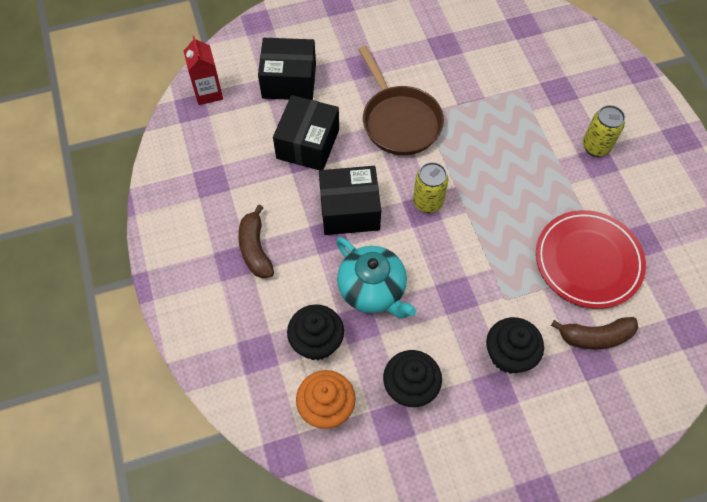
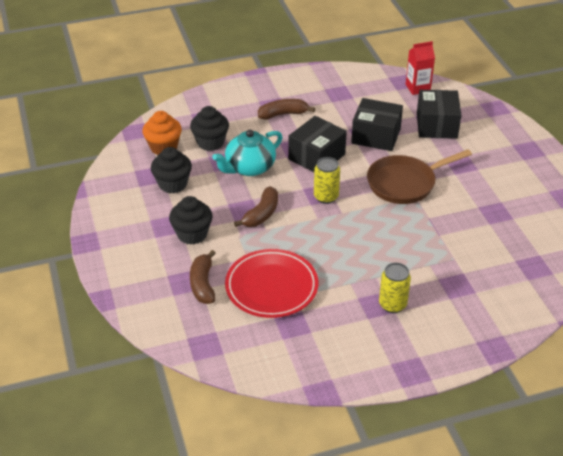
camera: 90 degrees right, 20 degrees down
black box [319,166,381,235] -> black box turned 45 degrees clockwise [288,116,347,172]
none -> brown banana [234,187,278,227]

